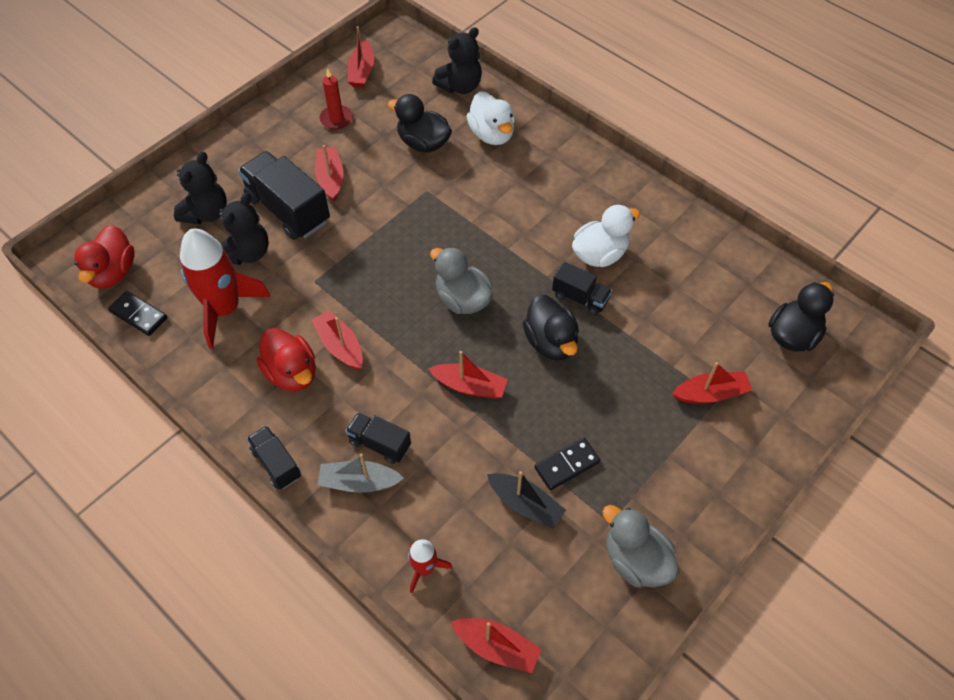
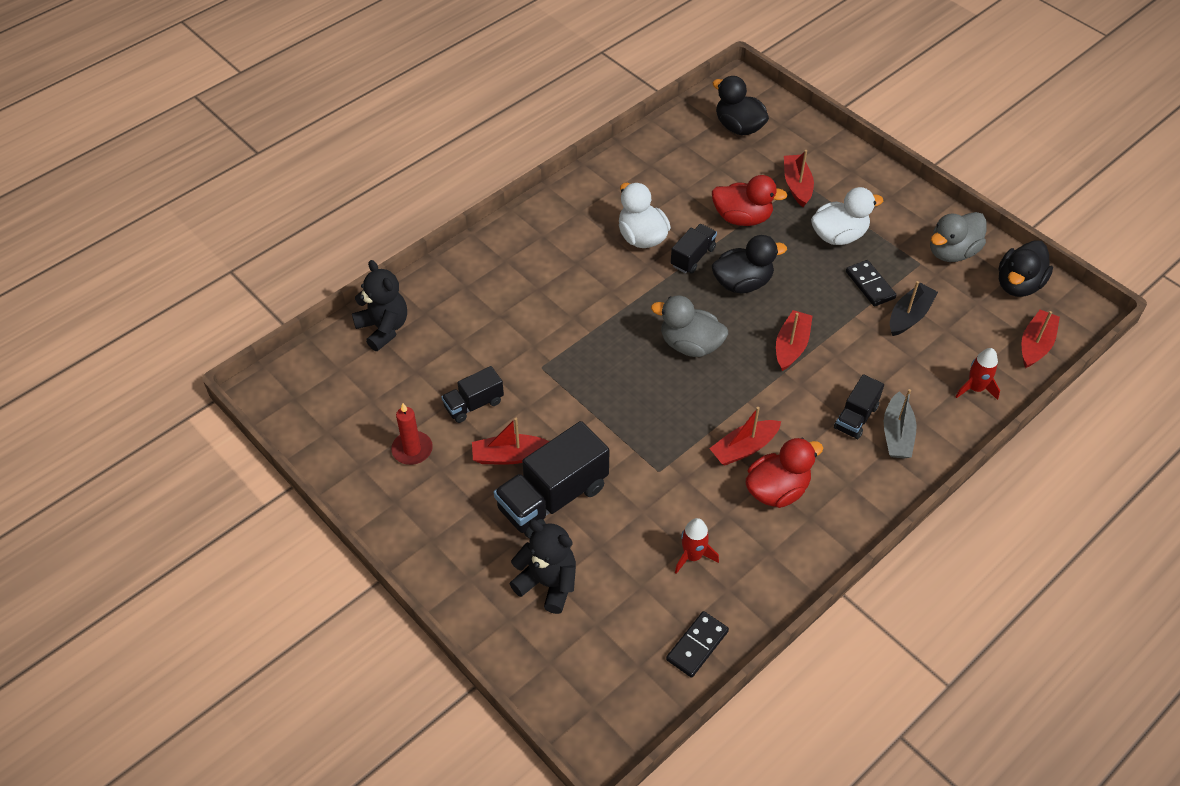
camera: 85 degrees left, 5 degrees down
red duck [74,225,135,289] -> red duck moved to [712,175,787,226]
red rocket [180,228,271,349] -> red rocket [675,518,719,574], size x0.50
black teddy bear [219,192,269,265] -> none
black truck [246,426,301,490] -> black truck moved to [441,366,504,423]
red boat [348,26,374,88] -> none
black duck [388,94,452,153] -> black duck moved to [999,240,1053,297]
grey duck [430,247,493,314] -> grey duck turned 60 degrees clockwise [651,295,728,357]
white duck [467,91,515,145] -> white duck moved to [811,187,883,245]

